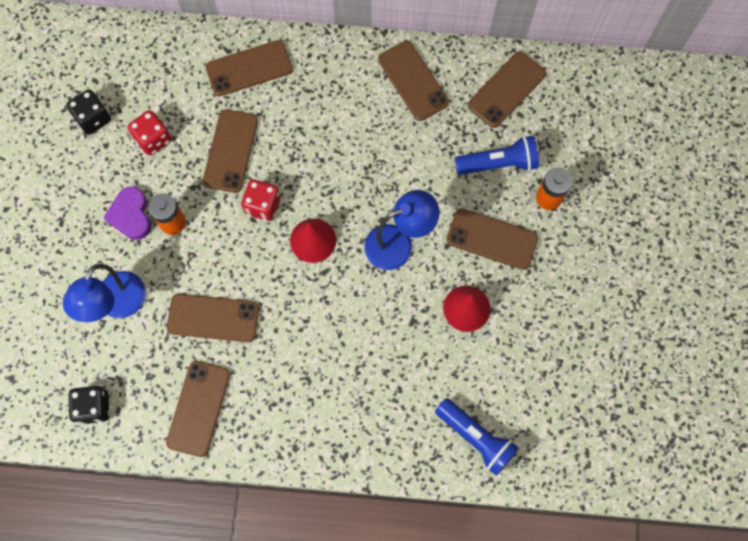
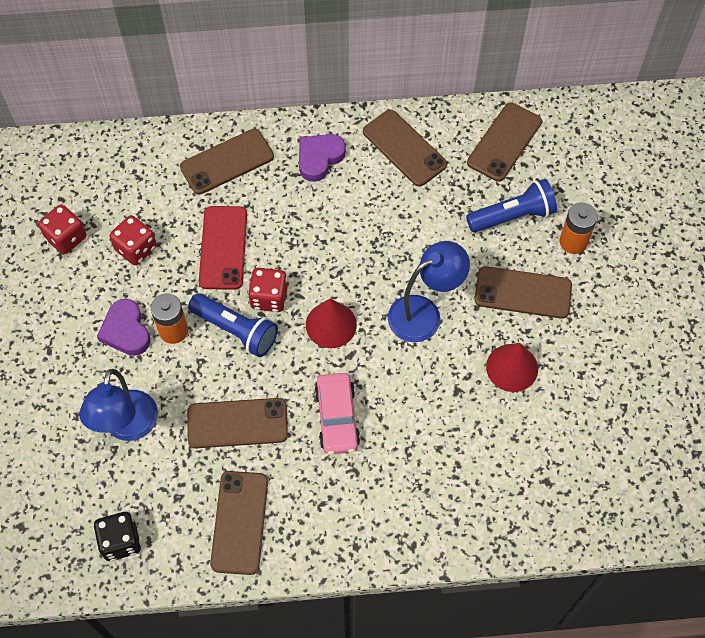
camera: 10 degrees left, 10 degrees down
black dice [66,89,111,135] -> red dice [38,204,86,254]
brown phone [203,110,258,193] -> red phone [199,206,247,290]
blue flashlight [435,398,519,476] -> blue flashlight moved to [188,293,278,357]
none -> purple heart [299,134,346,182]
none -> pink car [314,373,360,455]

